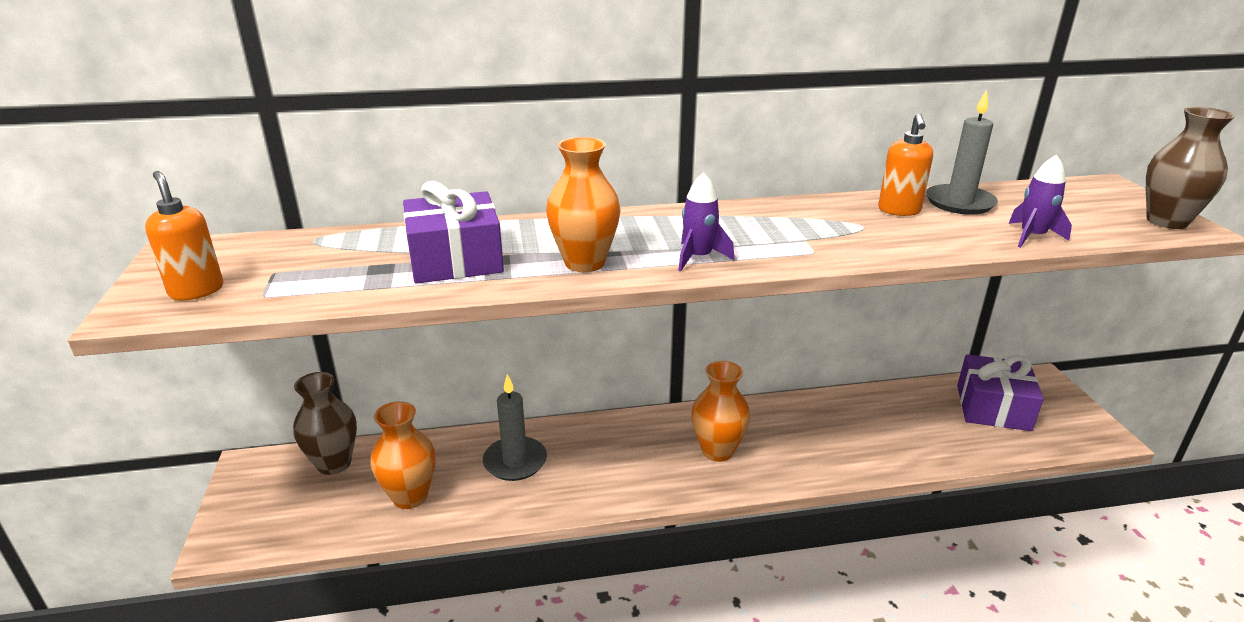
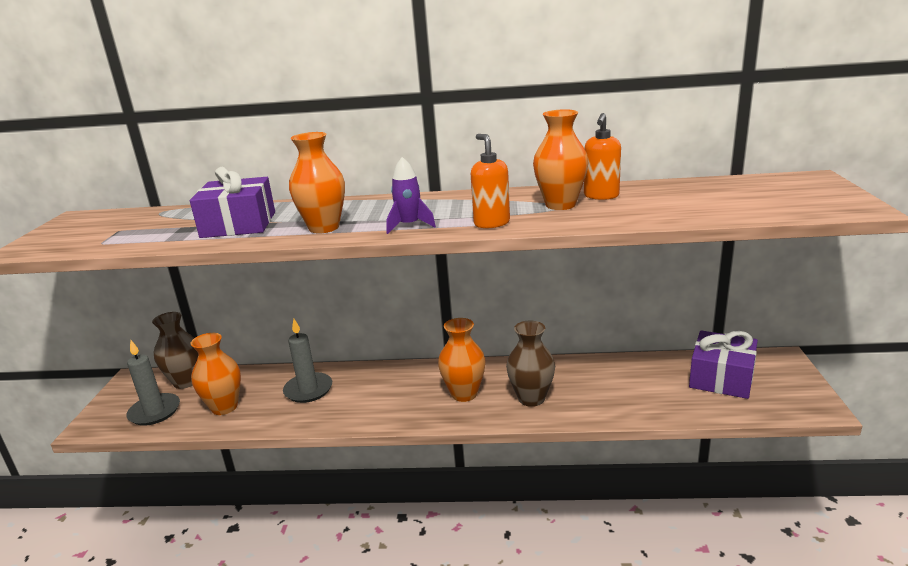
camera: 15 degrees right, 5 degrees down
orange soap dispenser [145,171,223,300] -> orange soap dispenser moved to [471,134,510,228]
grey candle [926,89,998,215] -> grey candle moved to [126,340,180,426]
purple rocket [1009,155,1072,248] -> none
brown vase [1146,107,1235,229] -> brown vase moved to [506,321,555,407]
none -> orange vase [533,109,589,210]

